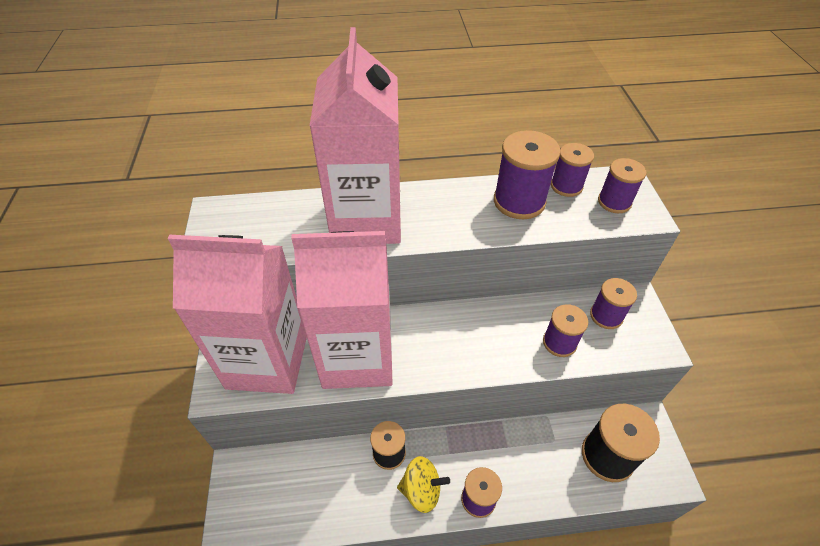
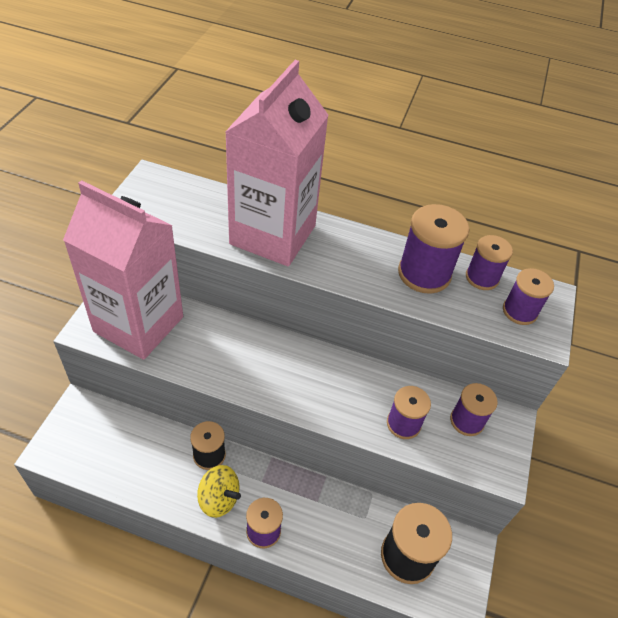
camera: 20 degrees right, 0 degrees up
pink carton [291,231,393,389] -> none

